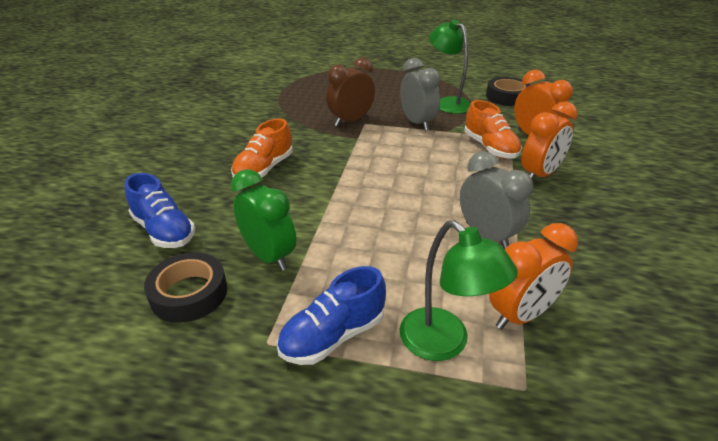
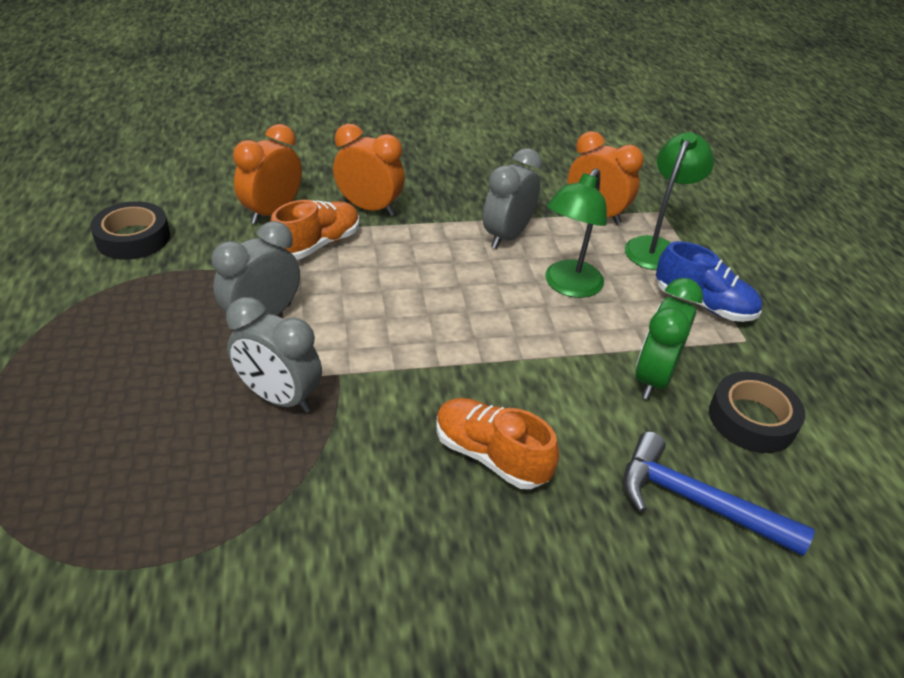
camera: 115 degrees left, 5 degrees up
blue shoe [124,173,195,248] -> blue hammer [623,432,815,556]
orange shoe [231,118,293,177] -> orange shoe turned 150 degrees counterclockwise [436,398,559,489]
brown clock [326,57,375,126] -> grey clock [226,297,322,413]
green lamp [429,20,471,114] -> green lamp moved to [545,168,607,298]

